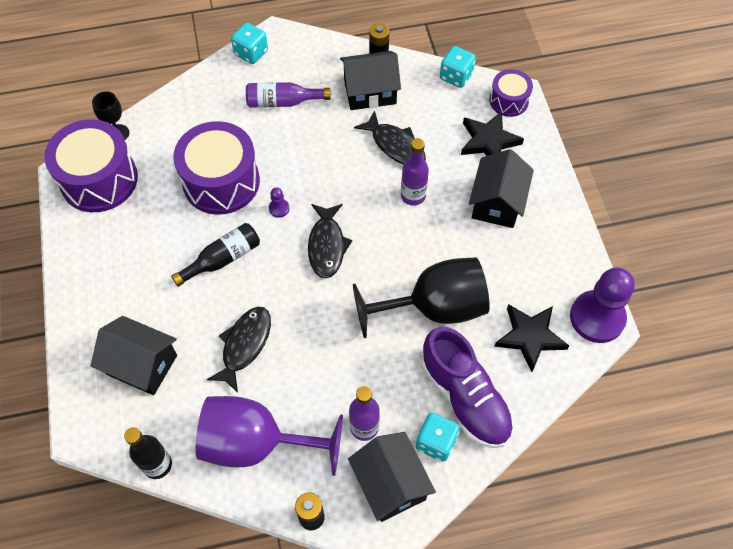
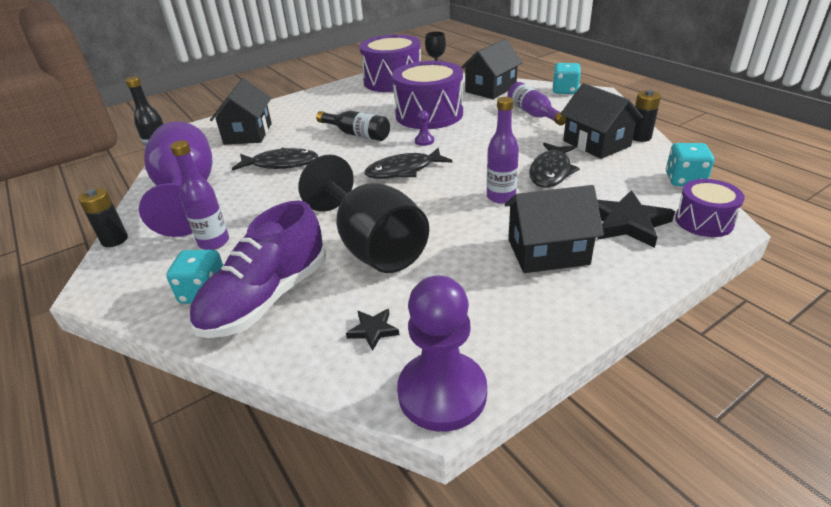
camera: 70 degrees right, 25 degrees down
black house [348,432,436,522] -> black house moved to [461,39,523,99]
black star [494,304,569,372] -> black star [346,309,399,351], size x0.51

